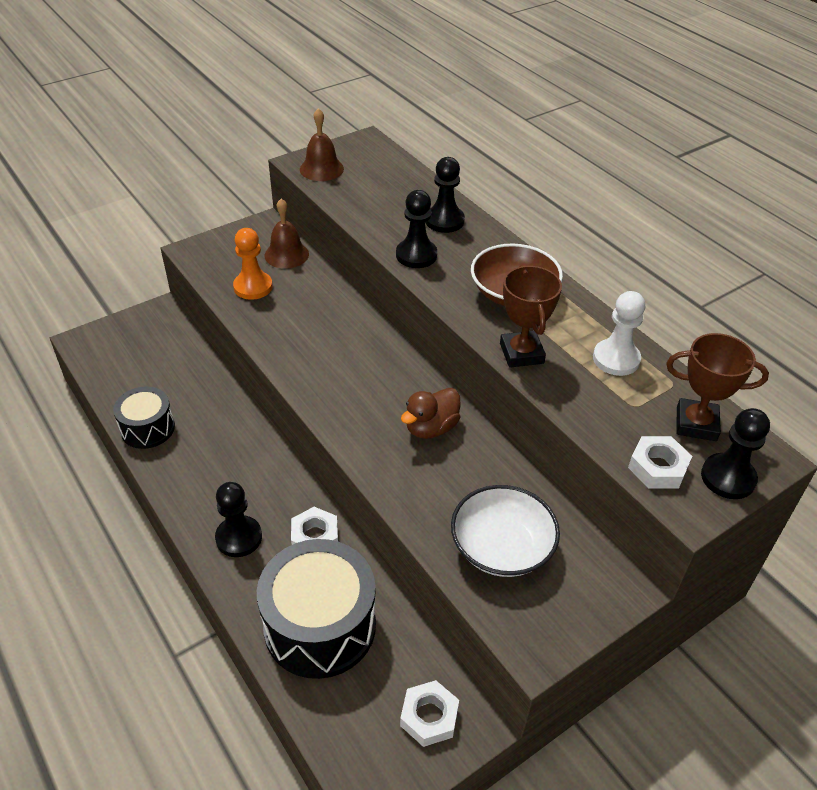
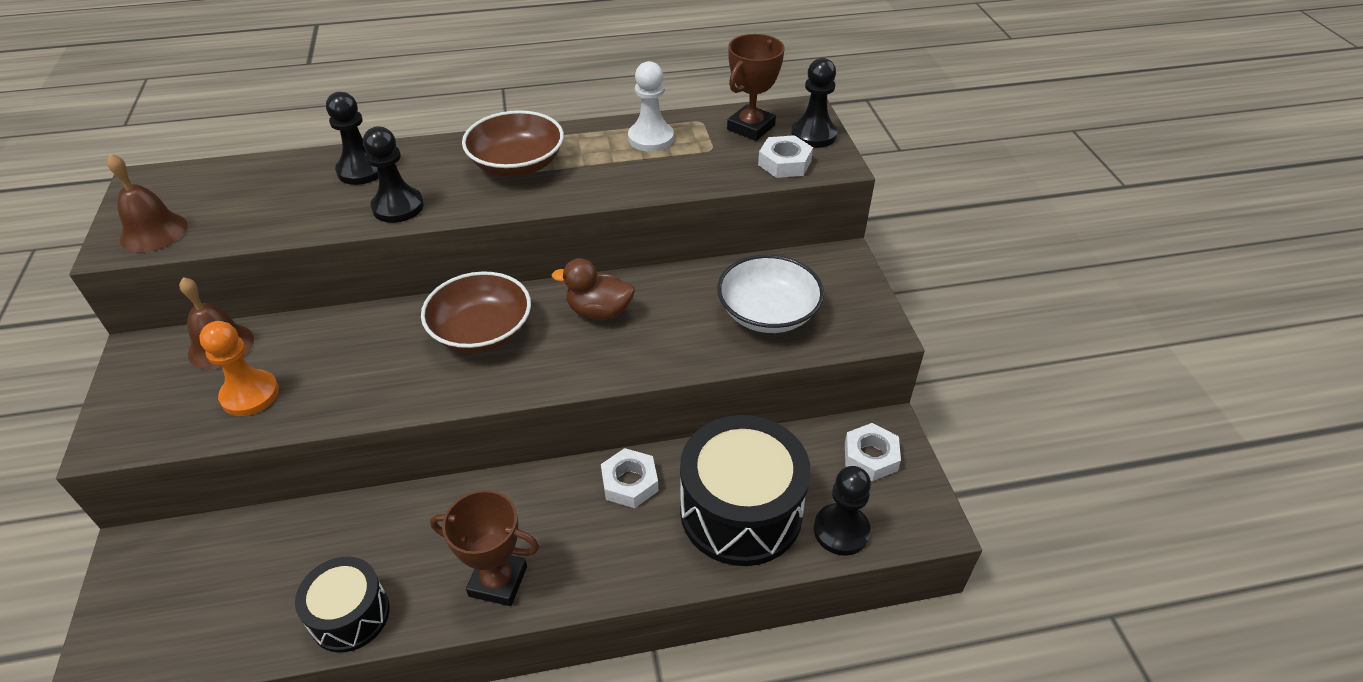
camera: 65 degrees left, 0 degrees up
black pawn [215,482,262,557] -> black pawn moved to [814,466,871,556]
brown duck [401,388,461,439] -> brown duck turned 120 degrees clockwise [552,258,635,320]
brown trophy [500,265,562,368] -> brown trophy moved to [430,490,539,606]
none -> brown bowl [421,271,531,353]

